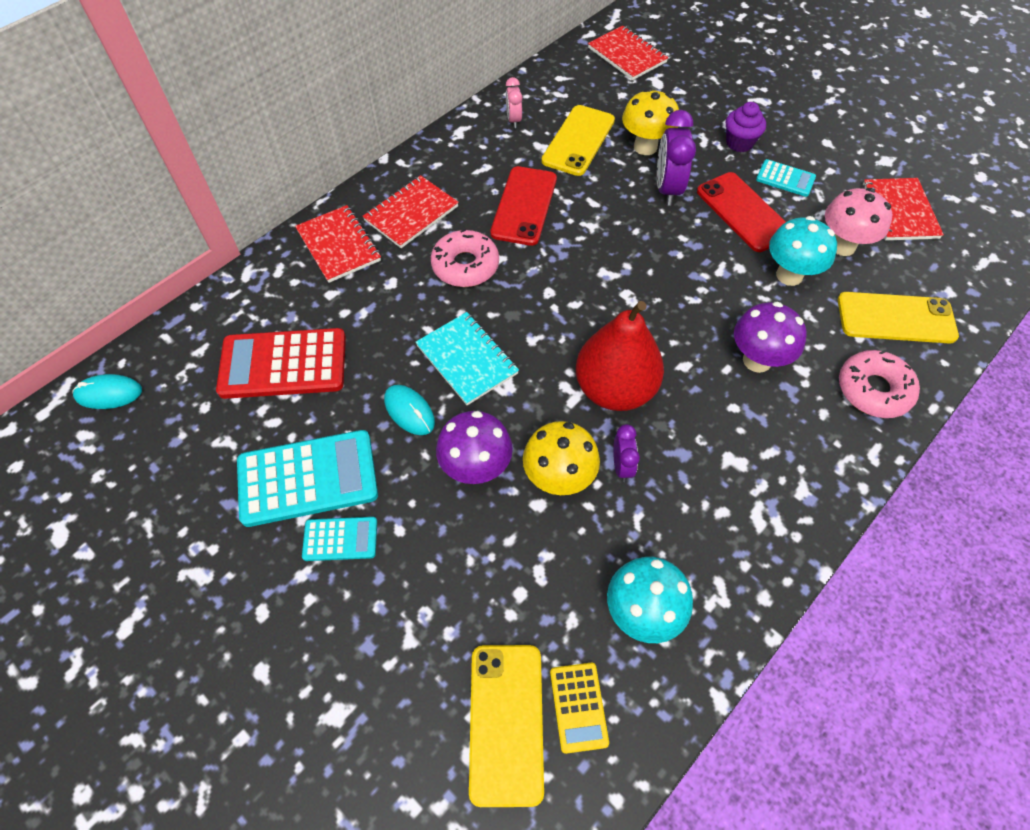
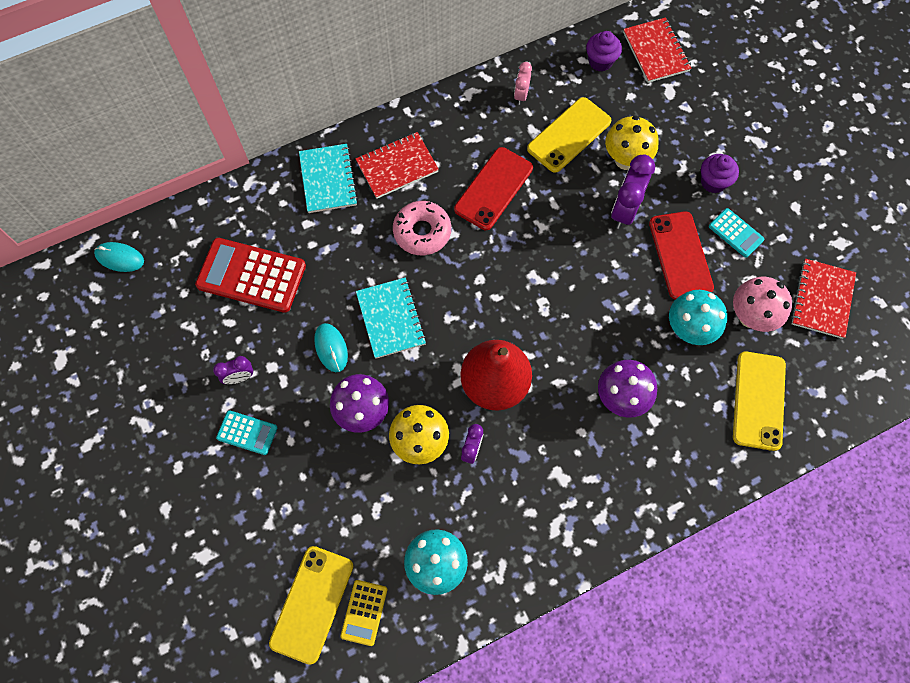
camera: 20 degrees right, 10 degrees up
turquoise calculator [237,430,378,527] -> purple clock [213,356,253,384]
red notebook [295,205,381,283] -> turquoise notebook [299,144,358,213]
yellow phone [838,292,959,344] -> yellow phone turned 75 degrees clockwise [733,351,786,451]
pink donut [839,350,920,418] -> none
none -> purple cupcake [586,31,622,71]

